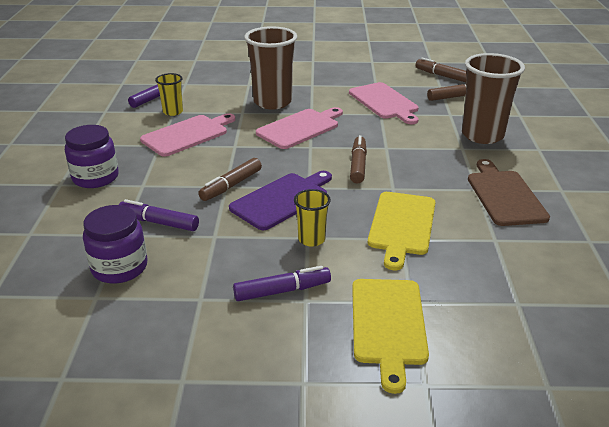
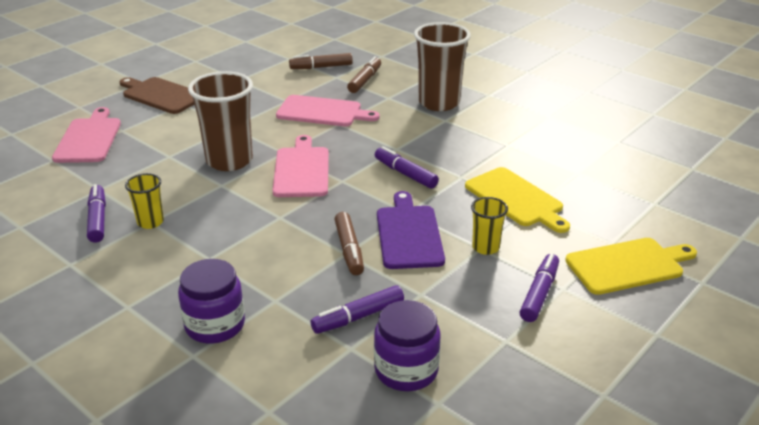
camera: 50 degrees left, 0 degrees up
pink cutting board [140,113,235,157] -> pink cutting board moved to [52,107,121,163]
brown marker [350,135,367,184] -> purple marker [375,146,439,189]
yellow cutting board [352,279,429,394] -> yellow cutting board turned 60 degrees counterclockwise [565,238,697,295]
brown cutting board [468,159,550,226] -> brown cutting board moved to [119,77,194,114]

